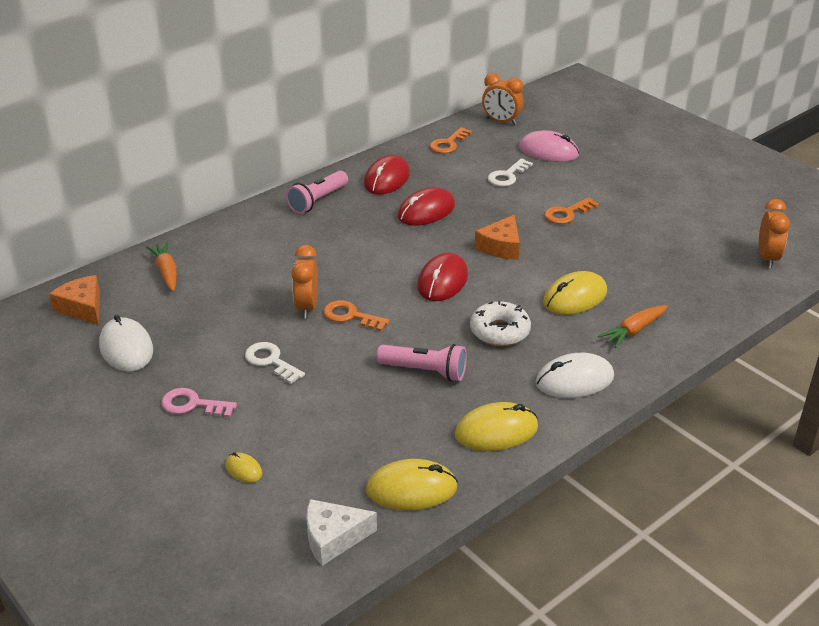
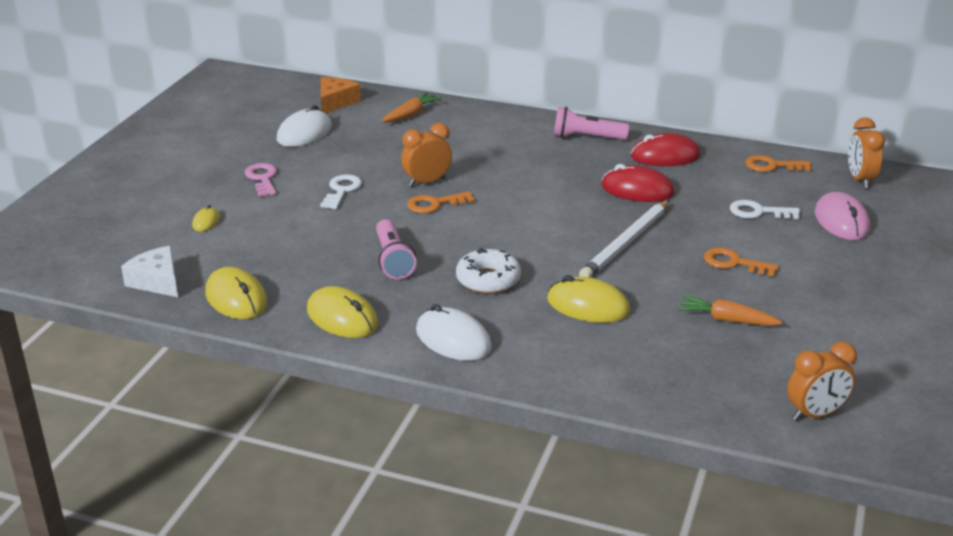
camera: 60 degrees right, 5 degrees down
orange key [323,300,390,331] -> orange key turned 105 degrees counterclockwise [407,191,475,213]
red mouse [417,253,468,301] -> none
orange cheese [475,215,520,260] -> white pencil [579,200,670,278]
orange carrot [598,305,668,348] -> orange carrot moved to [678,295,782,326]

